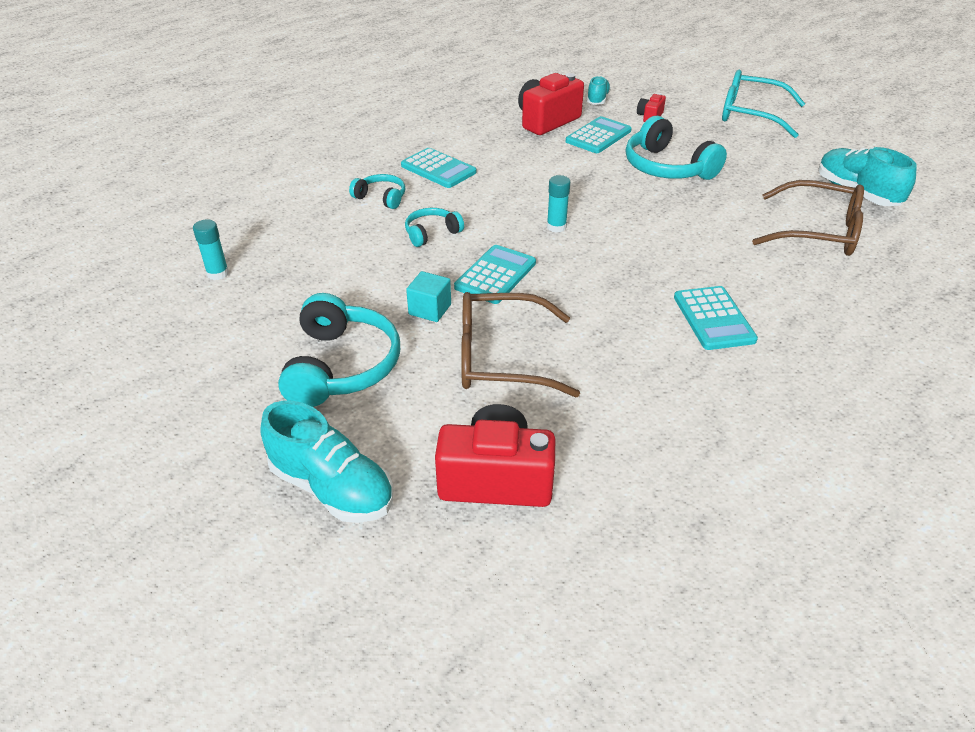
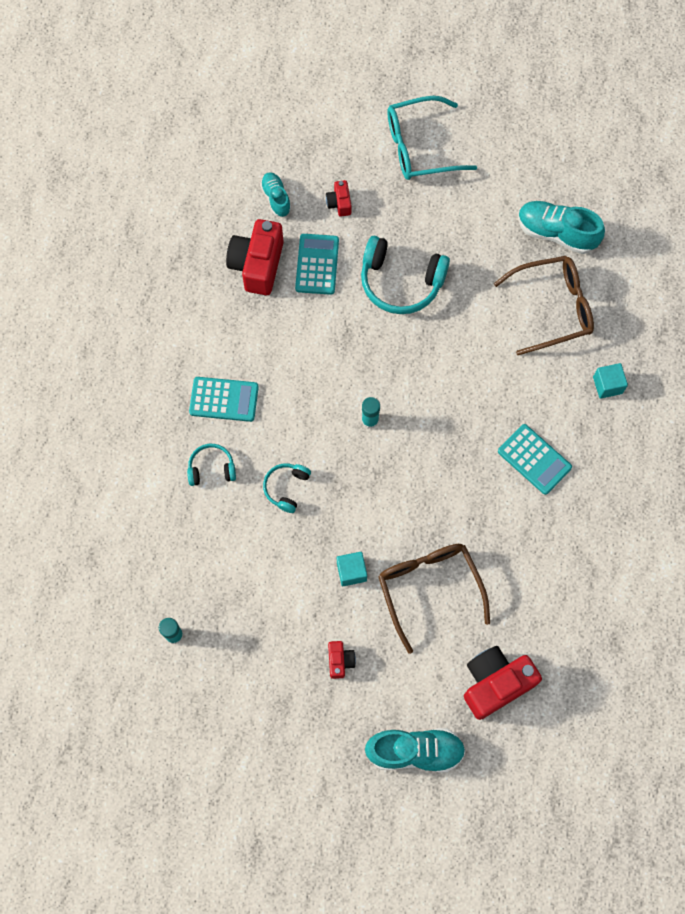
camera: 35 degrees left, 30 degrees up
turquoise headphones [278,293,400,407] -> red camera [328,641,356,679]
turquoise calculator [454,245,536,304] -> none
brown glasses [461,292,580,397] -> brown glasses turned 105 degrees clockwise [379,544,490,654]
none -> turquoise cube [593,363,628,399]

